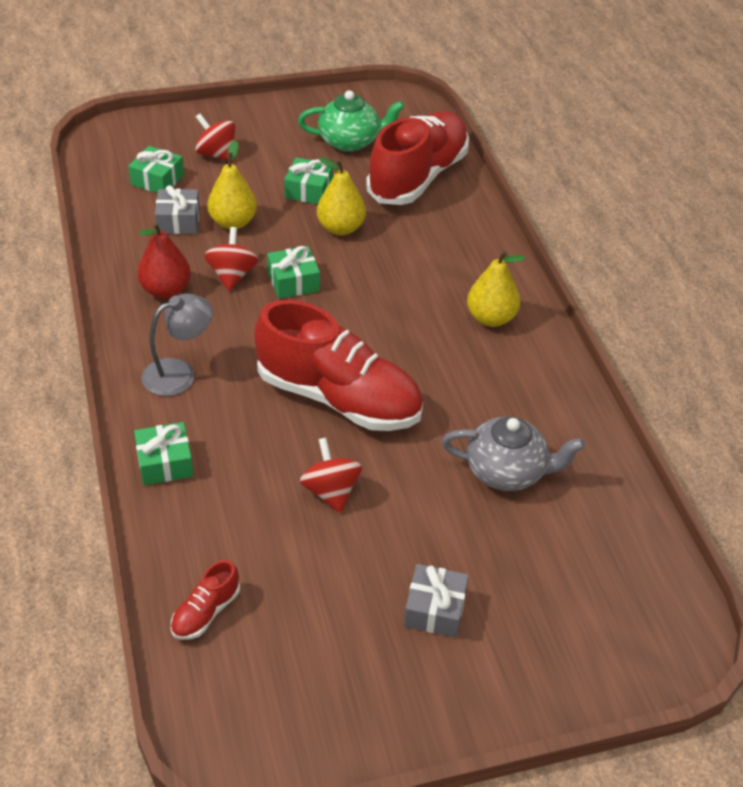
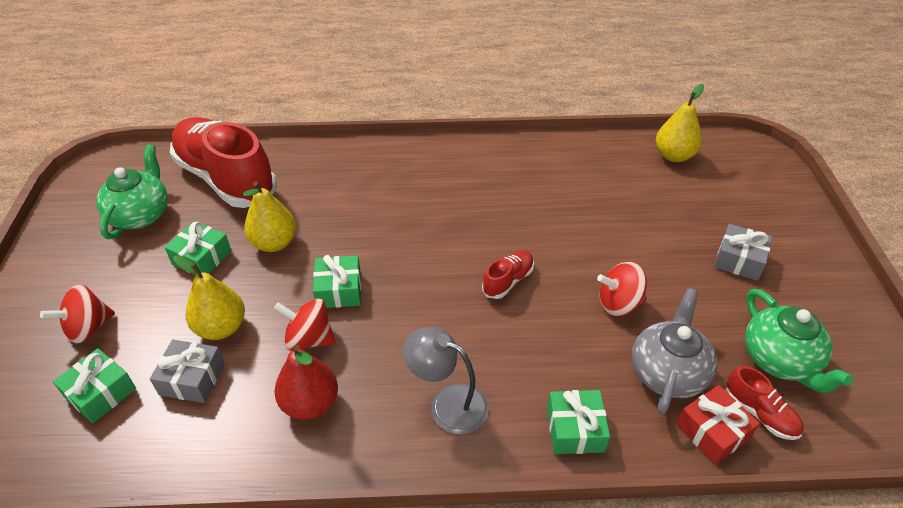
camera: 75 degrees left, 0 degrees up
grey lamp [142,293,213,396] -> grey lamp turned 45 degrees counterclockwise [403,327,489,434]
red shoe [254,300,423,431] -> red shoe [482,251,534,299], size x0.42
grey teapot [442,417,585,491] -> grey teapot moved to [632,288,717,414]
yellow pear [467,251,525,327] -> yellow pear moved to [656,84,704,162]
none -> red gift [676,385,760,464]
none -> green teapot [745,289,853,393]

